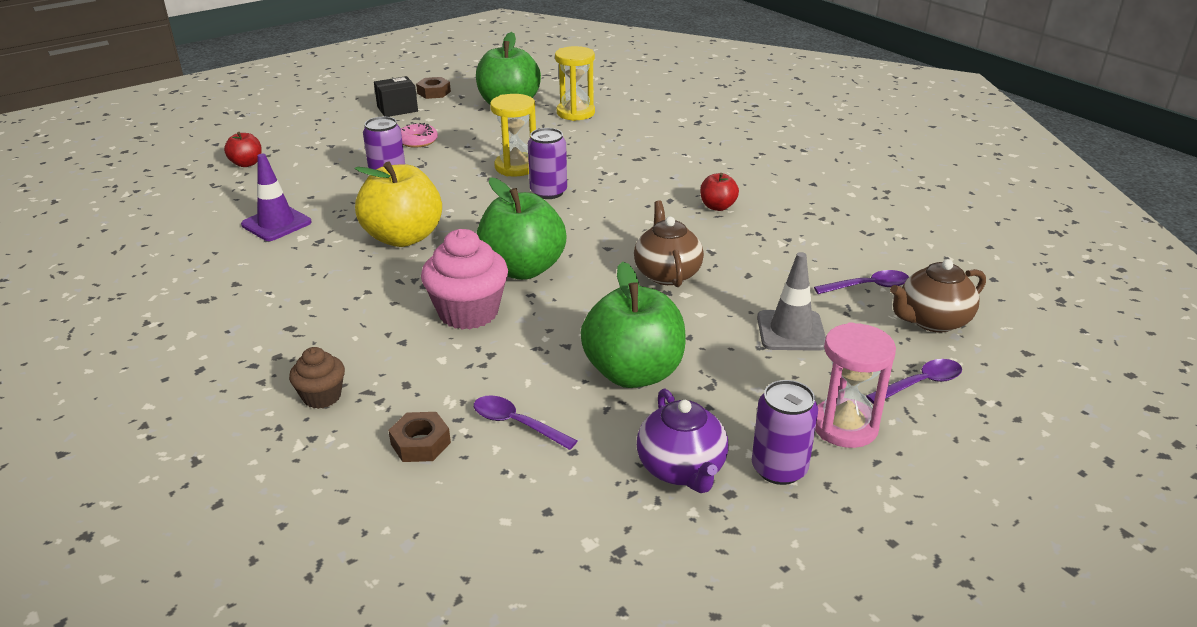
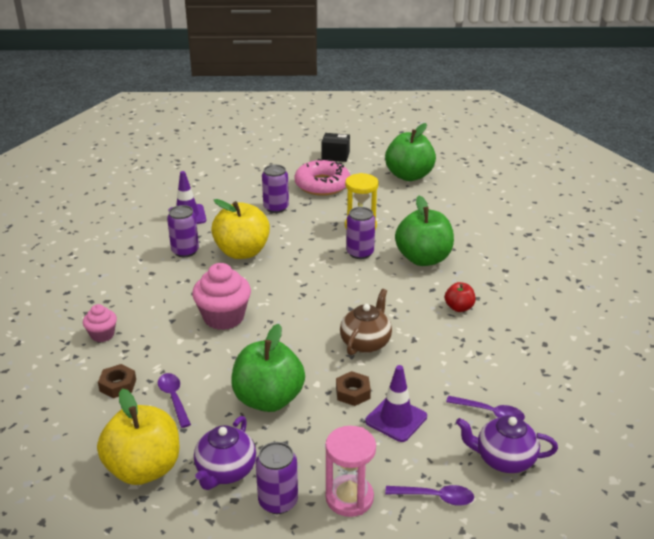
camera: 35 degrees right, 0 degrees up
red apple [224,132,262,167] -> none
brown cupcake [289,347,345,409] -> pink cupcake [83,304,117,342]
pink donut [401,123,438,148] -> pink donut [294,159,350,196], size x1.90
brown nut [416,77,451,99] -> brown nut moved to [336,371,371,406]
green apple [477,177,566,280] -> green apple moved to [395,196,454,266]
yellow hourglass [555,46,595,121] -> none
grey traffic cone [757,252,826,351] -> purple traffic cone [365,365,427,442]
brown teapot [890,259,986,333] -> purple teapot [456,416,558,473]
none -> yellow apple [97,389,179,485]
none -> purple can [167,205,199,257]

